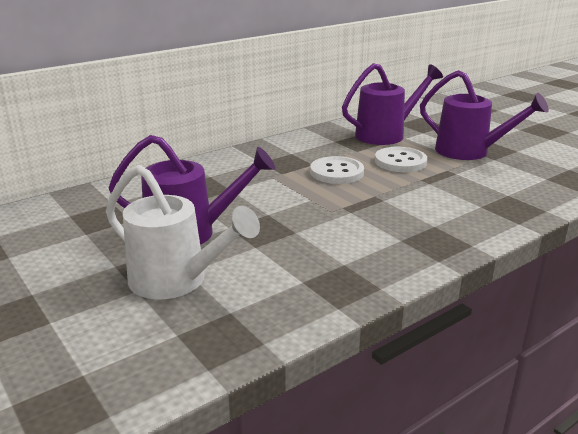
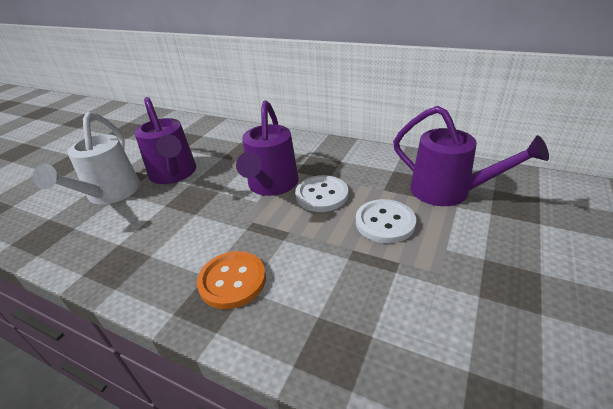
camera: 65 degrees right, 10 degrees up
purple watering can [420,70,549,160] -> purple watering can moved to [236,100,298,196]
none -> orange button [197,251,266,309]

